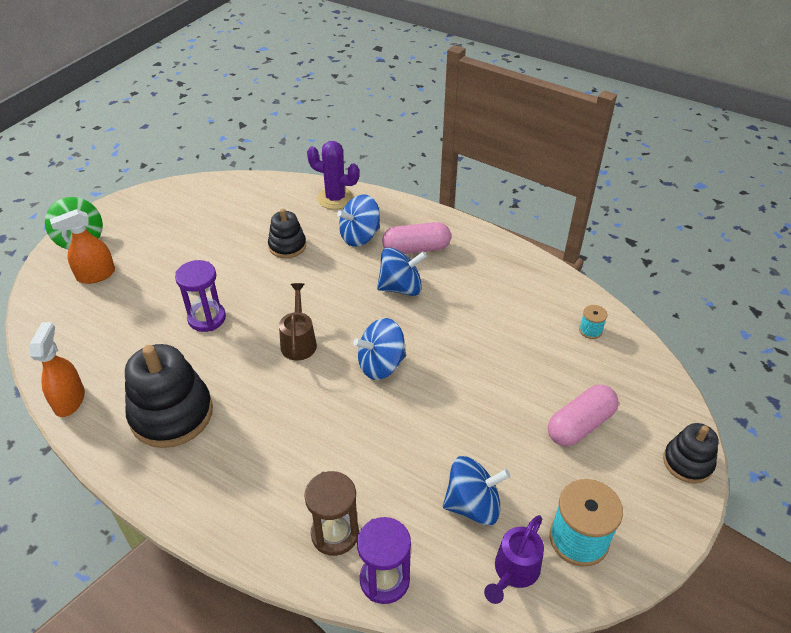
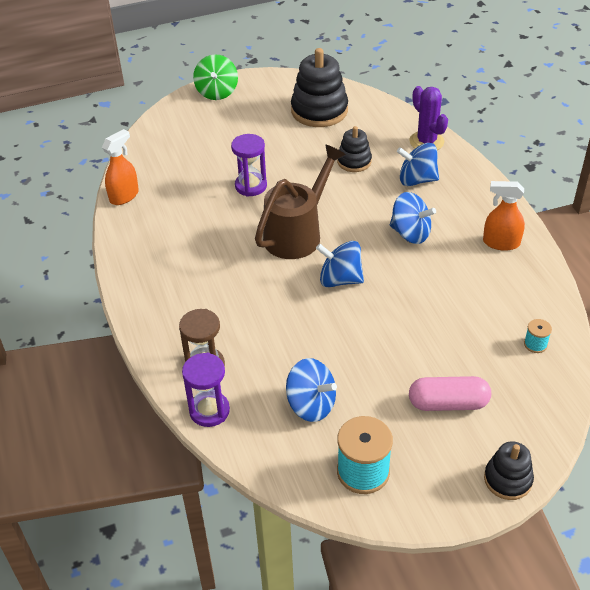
camera: 40 degrees right, 0 degrees up
orange spray bottle [50,209,115,284] -> orange spray bottle moved to [483,181,525,251]
black stacking toy [125,344,213,448] -> black stacking toy moved to [291,48,348,127]
brown watering can [279,283,317,361] -> brown watering can [255,144,346,259], size x1.80
pink capsule [382,222,451,254] -> none
purple watering can [484,515,544,604] -> none

